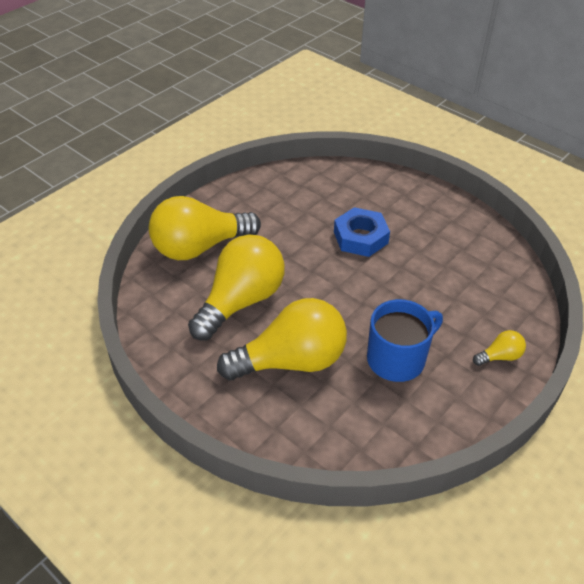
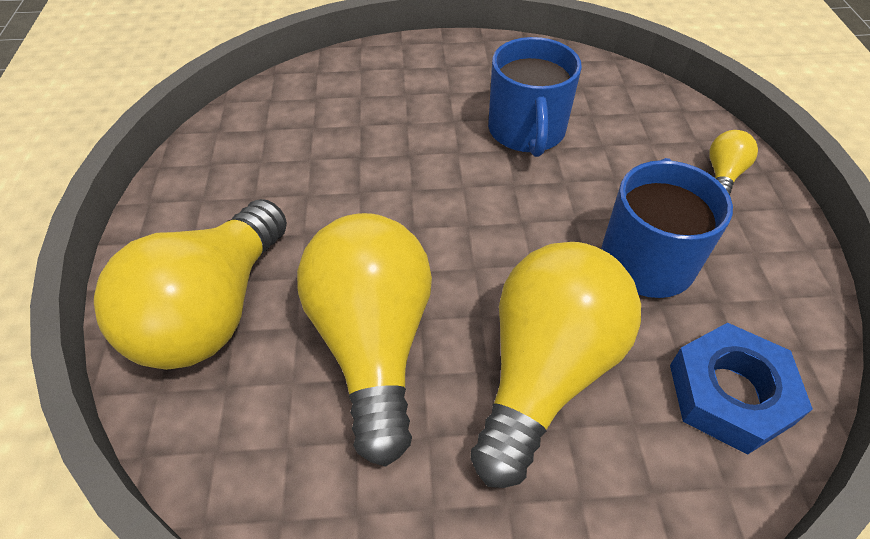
camera: 45 degrees left, 5 degrees up
blue nut [334,207,390,257] -> blue nut moved to [670,323,813,455]
none -> blue mug [488,37,582,157]

